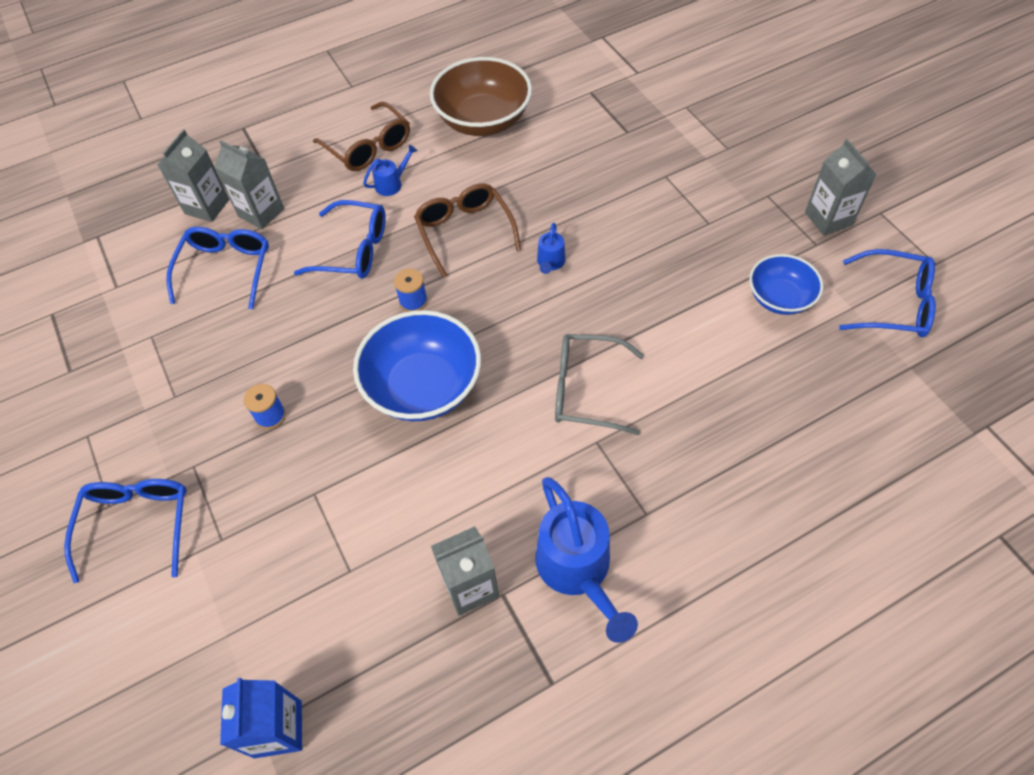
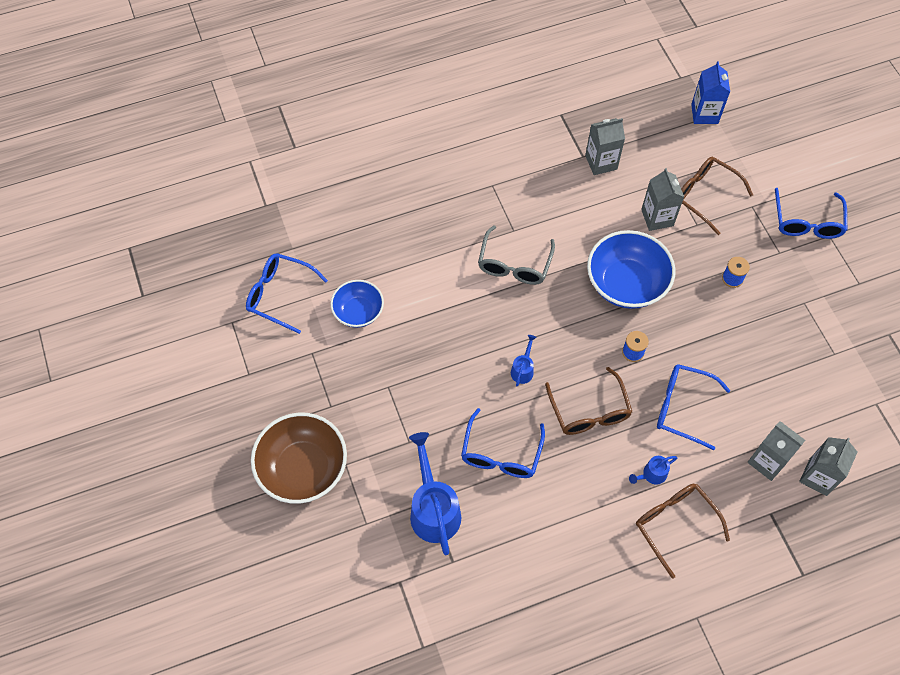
camera: 175 degrees left, 5 degrees up
blue glasses [166,227,269,309] -> blue glasses moved to [461,408,545,478]
brown bowl [430,57,532,136] -> brown bowl moved to [251,413,347,504]
blue watering can [535,477,638,643] -> blue watering can moved to [409,432,461,555]
grey glasses [555,334,644,435] -> grey glasses turned 90 degrees clockwise [478,225,555,285]
grey carton [805,139,877,235] -> grey carton moved to [641,168,684,231]
none -> brown glasses [681,157,753,235]

